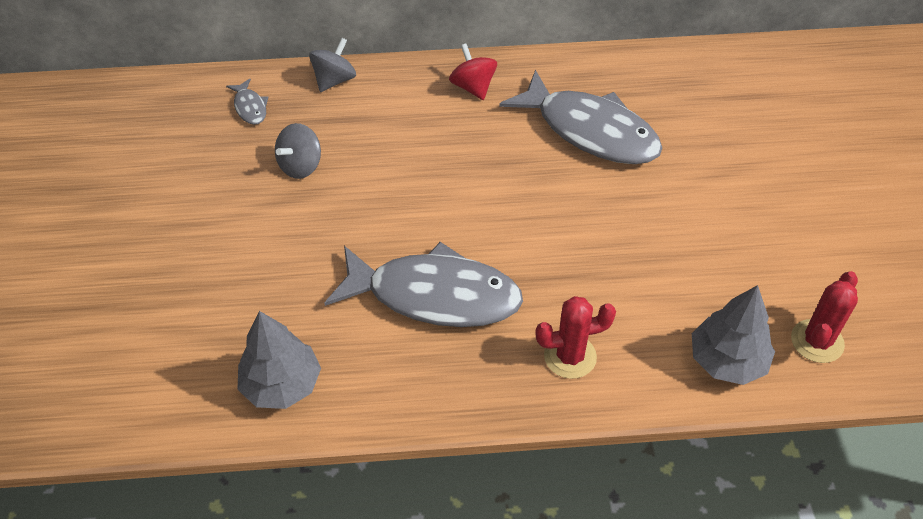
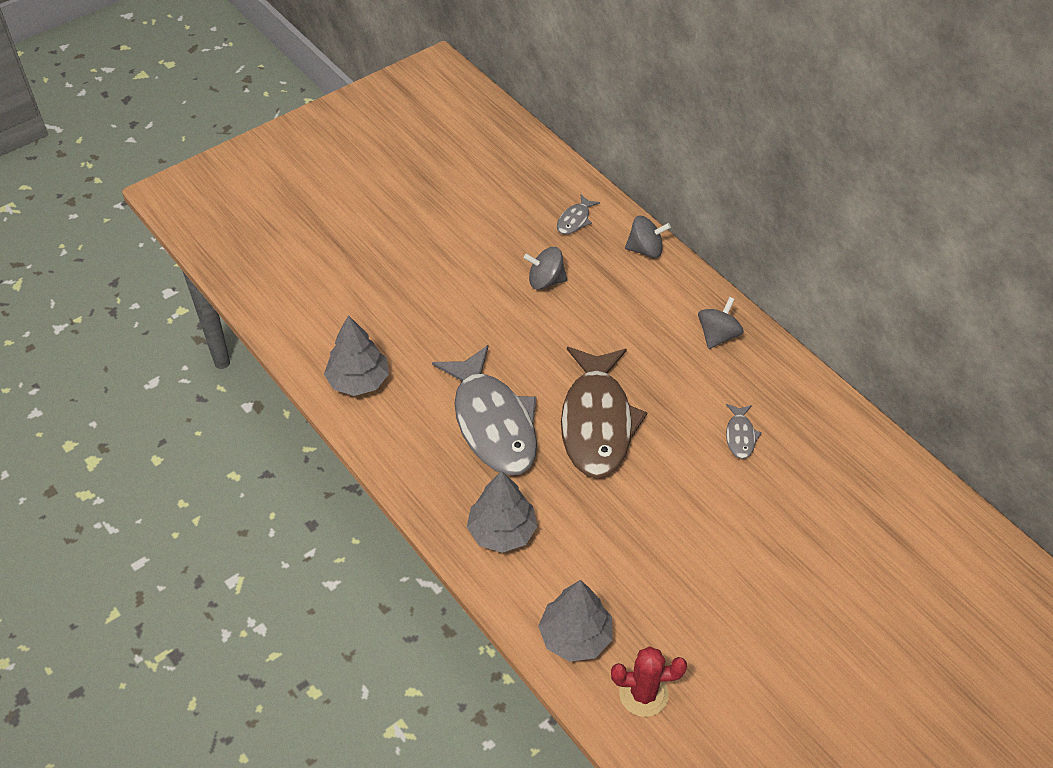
camera: 55 degrees right, 0 degrees up
red spinning top [449,44,497,100] -> grey spinning top [698,297,744,349]
grey fish [499,70,662,164] -> grey fish [726,404,762,459], size x0.41
red cactus [535,296,616,379] -> grey tree [467,470,538,553]
none -> brown fish [561,347,647,478]

